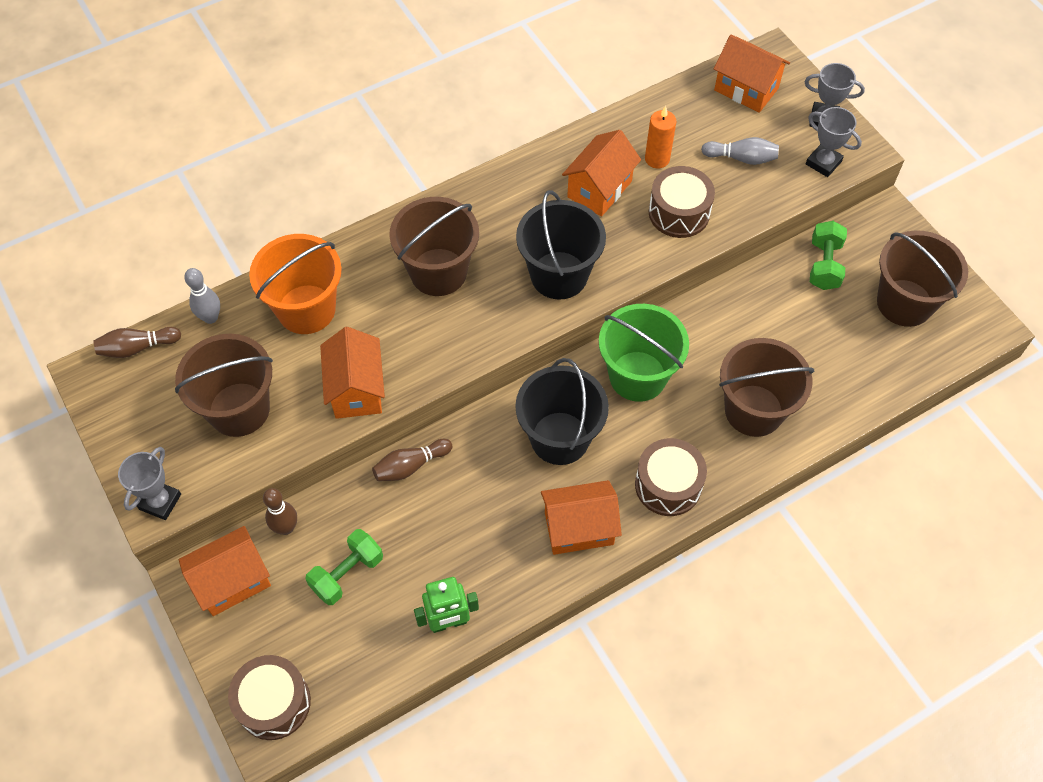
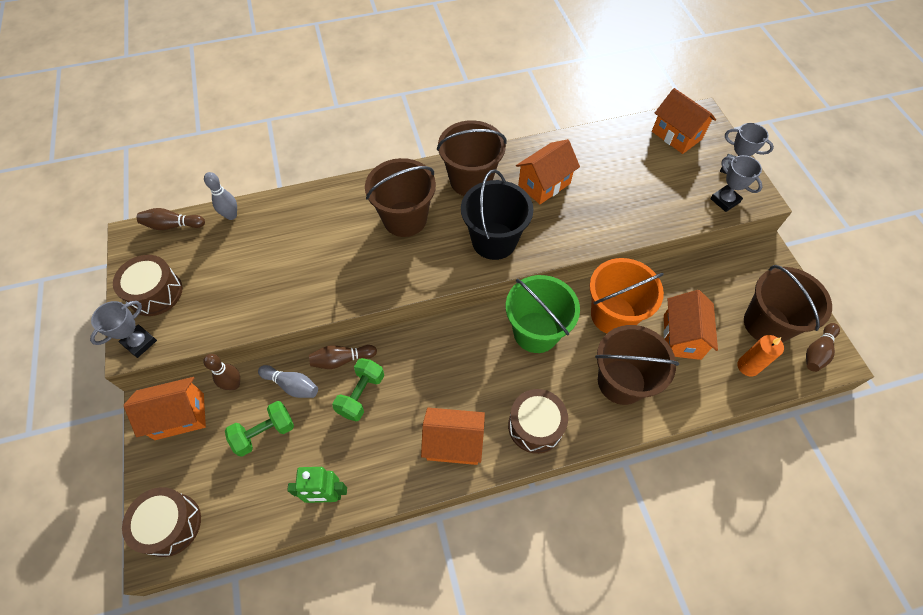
camera: 15 degrees right, 0 degrees up
brown bucket [175,334,273,437] -> brown bucket moved to [437,120,507,196]
orange bucket [249,234,342,334] -> orange bucket moved to [590,258,664,334]
orange house [320,327,385,419] -> orange house moved to [663,290,718,360]
black bucket [515,358,609,465] -> none
orange candle [645,106,676,168] -> orange candle moved to [738,335,784,376]
brown drum [649,166,715,238] -> brown drum moved to [113,255,183,316]
grey bowling pin [701,137,779,165] -> grey bowling pin moved to [258,365,318,398]
green dumbbell [810,221,847,290] -> green dumbbell moved to [332,358,384,421]
none -> brown bowling pin [806,323,840,372]

